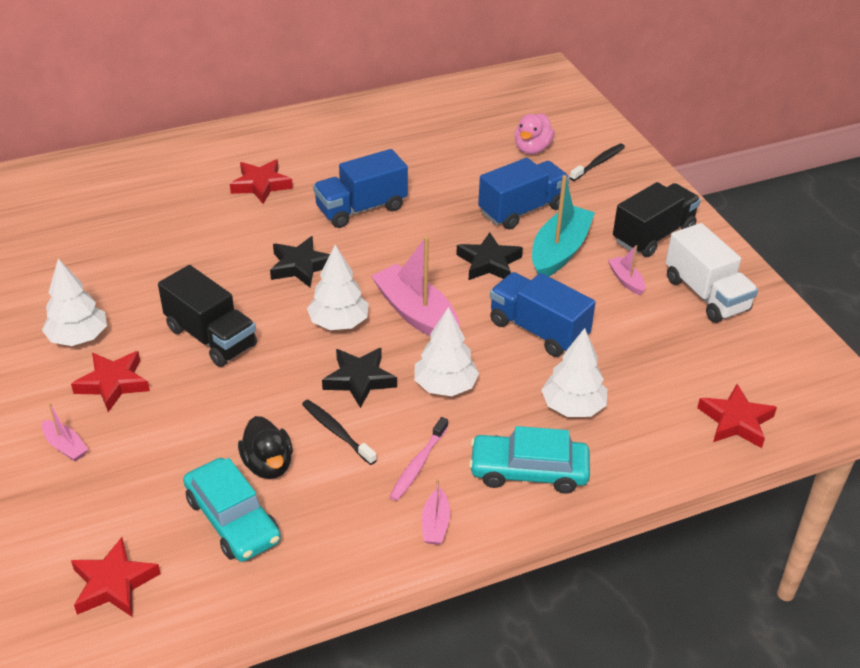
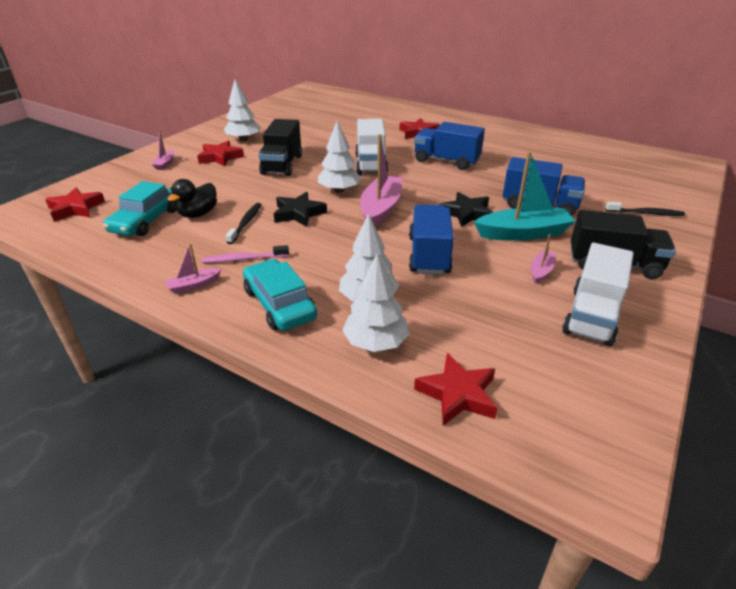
camera: 55 degrees right, 5 degrees down
black star [270,236,330,287] -> white truck [355,119,388,175]
white tree [414,307,479,396] -> white tree moved to [342,254,410,352]
pink duck [514,113,555,154] -> none

